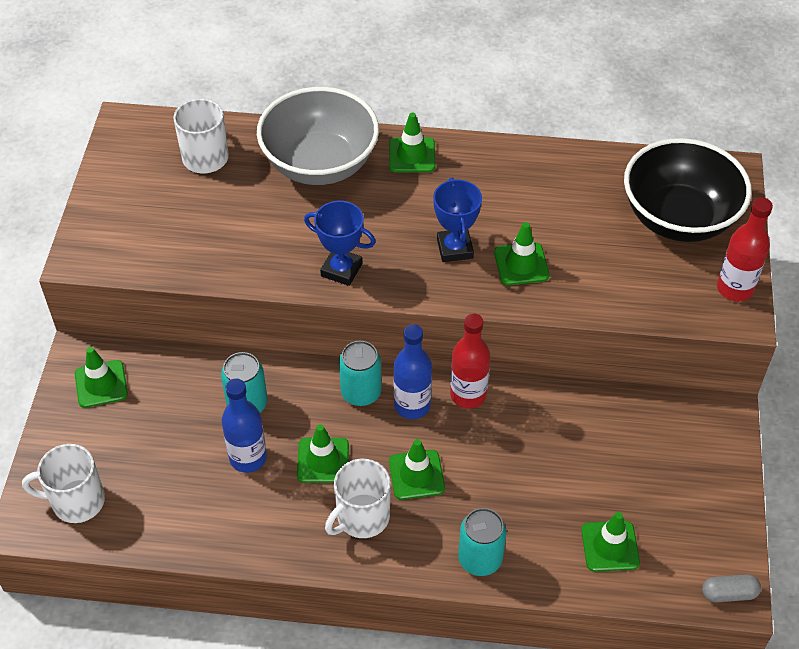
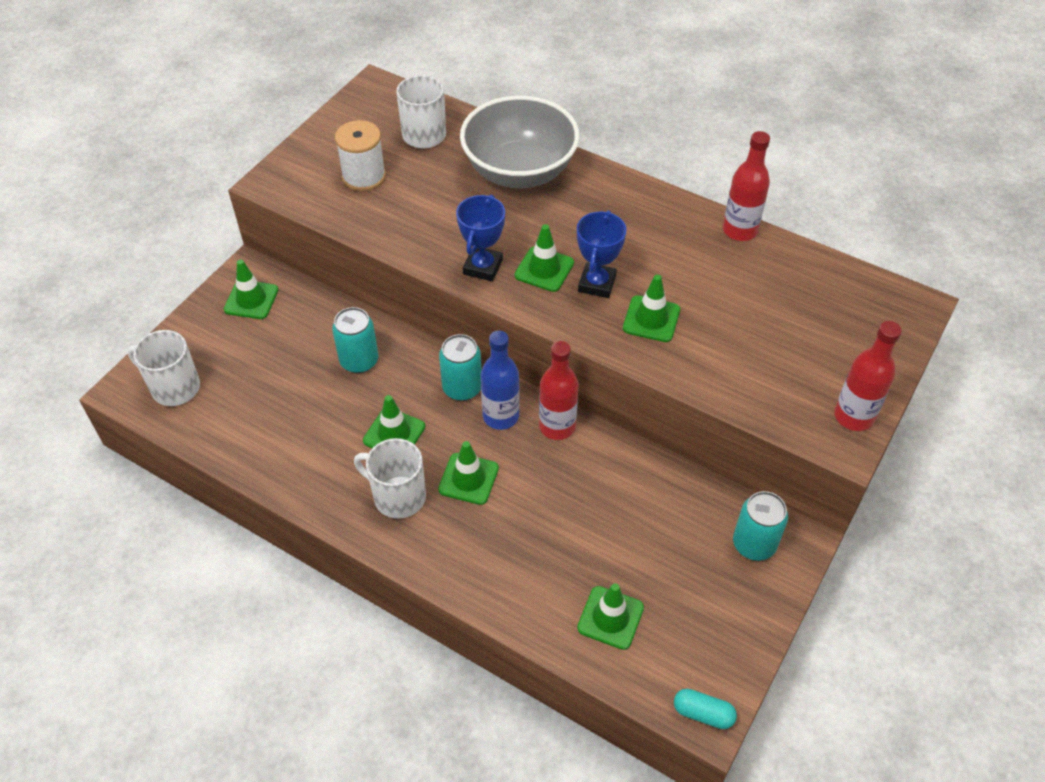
camera: 25 degrees right, 0 degrees up
blue bottle [222,378,267,473] -> none
blue trophy [304,201,376,286] -> blue trophy turned 60 degrees clockwise [456,195,505,281]
white mug [325,459,391,538] -> white mug turned 45 degrees clockwise [354,438,426,519]
green traffic cone [389,112,435,172] -> green traffic cone moved to [515,224,574,292]
turquoise can [458,508,507,576] -> turquoise can moved to [733,491,788,561]
black bowl [624,138,752,242] -> none
grey capsule [702,574,761,602] -> turquoise capsule [674,689,737,729]
none -> white spool [335,120,386,191]
none -> red bottle [723,131,770,241]

